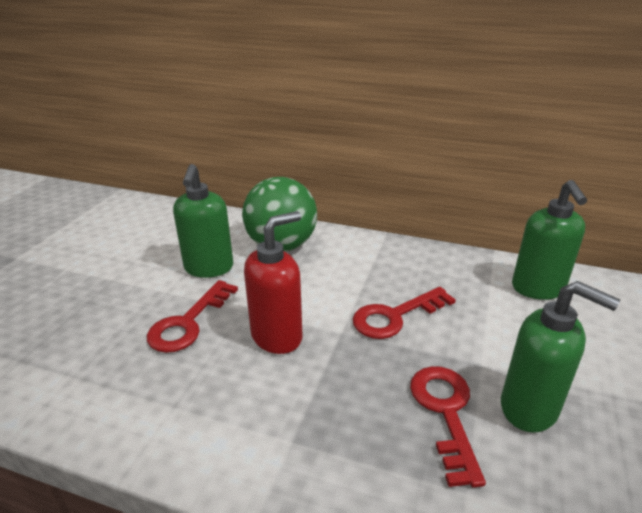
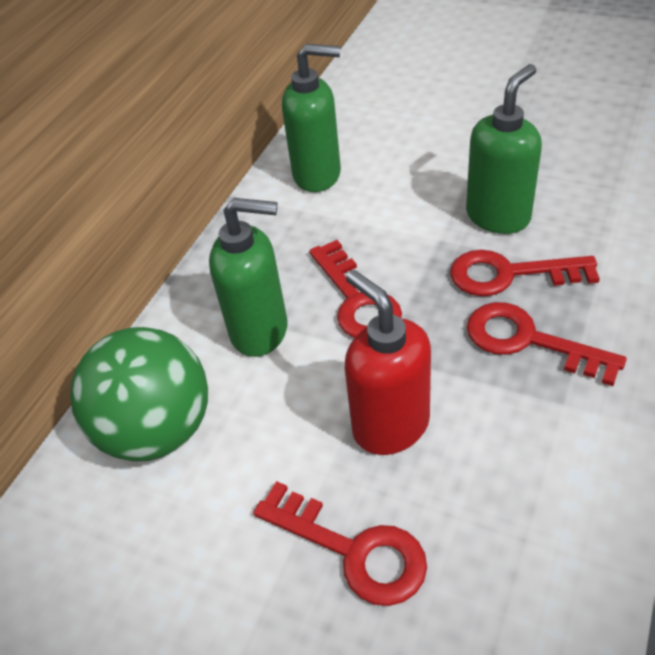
camera: 80 degrees left, 15 degrees up
green soap dispenser [173,164,233,278] -> green soap dispenser moved to [209,198,288,357]
none -> red key [467,302,627,386]

